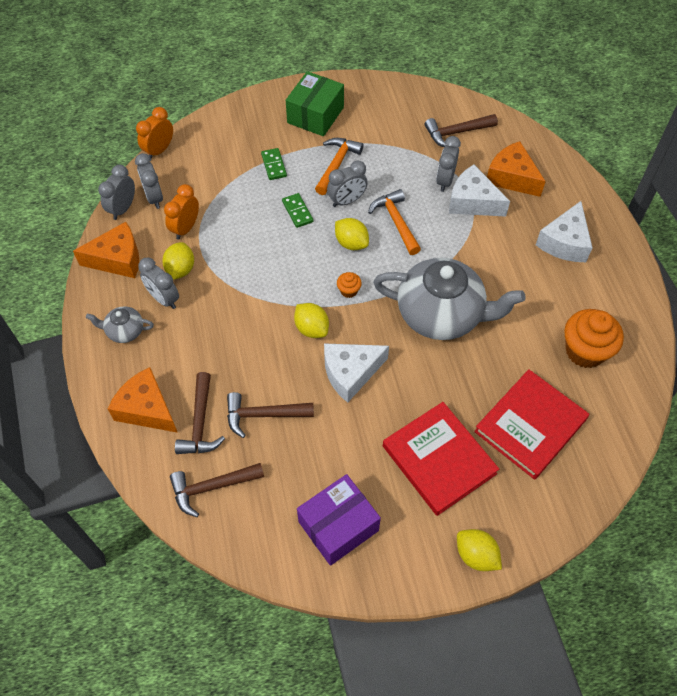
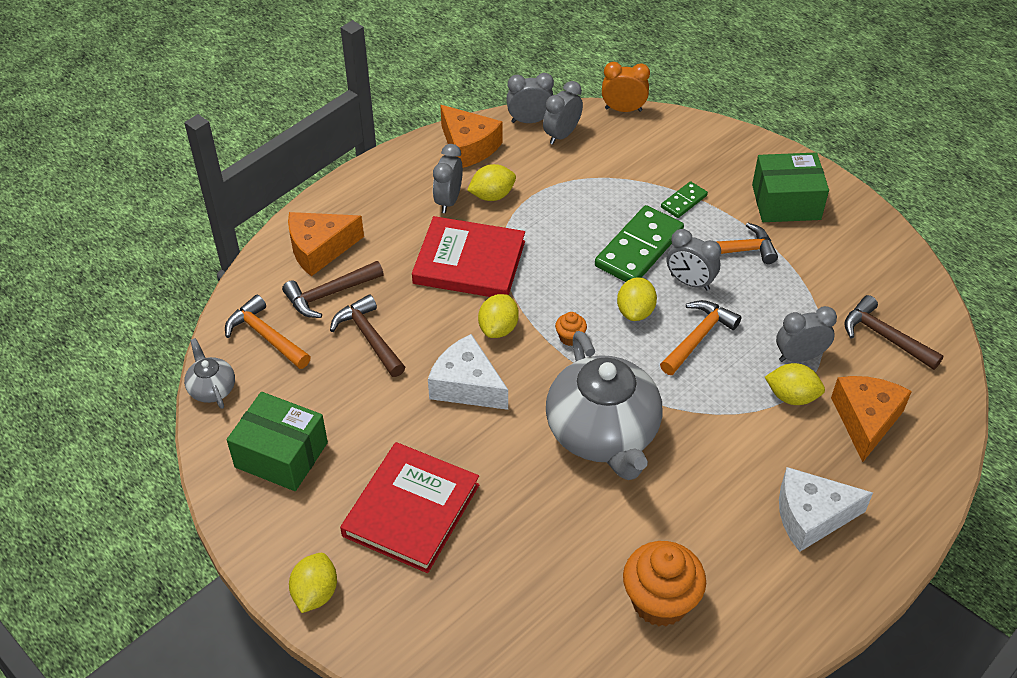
camera: 60 degrees right, 10 degrees down
grey teapot [86,306,154,343] -> grey teapot moved to [184,338,235,409]
orange cheese [108,367,178,433] -> orange cheese turned 120 degrees counterclockwise [288,212,364,276]
orange clock [164,184,199,240] -> none
brown hammer [170,463,264,517] -> orange hammer [225,295,311,369]
green domino [282,193,313,228] -> green domino [595,205,684,282], size x1.98
purple box [297,474,381,566] -> green box [227,392,328,491]
white cheese [449,165,510,217] -> yellow lemon [765,363,825,405]
red book [474,369,589,480] -> red book moved to [412,216,525,297]

